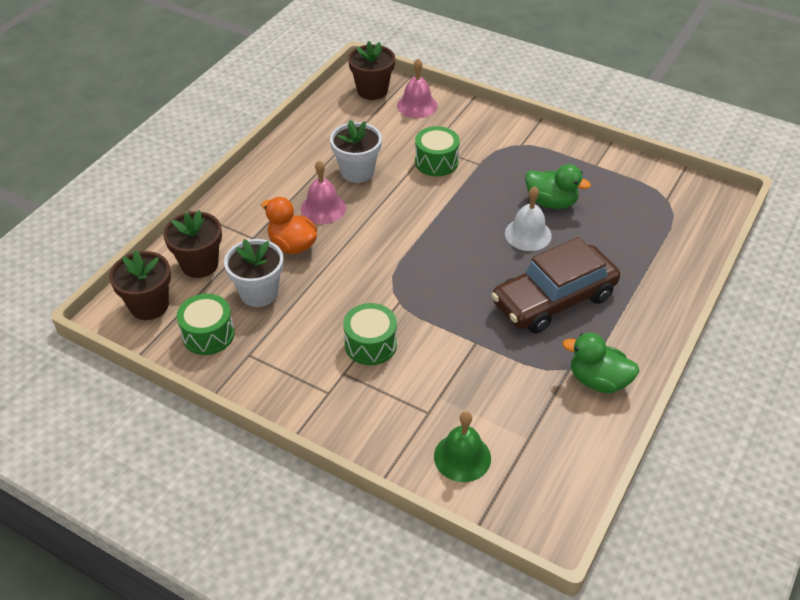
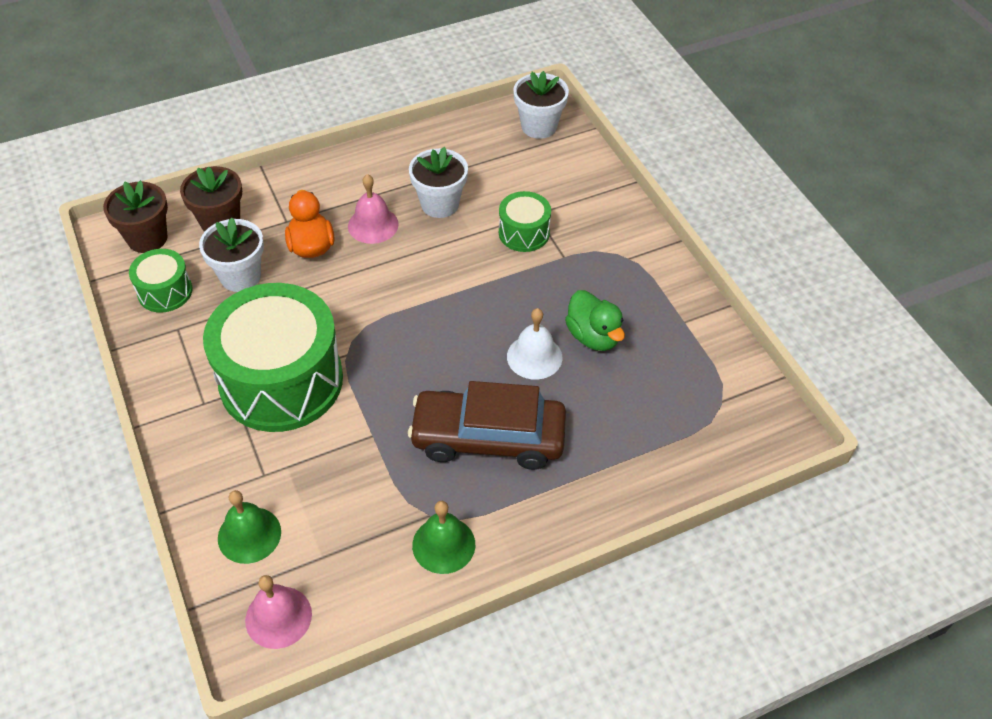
camera: 35 degrees right, 5 degrees up
green drum [343,303,397,365] -> green drum [203,283,343,432], size x2.14
brown flower pot [348,41,395,100] -> white flower pot [513,71,569,139]
pink bell [397,59,438,118] -> pink bell moved to [245,575,312,649]
green duck [562,333,639,393] -> green bell [412,501,475,574]

